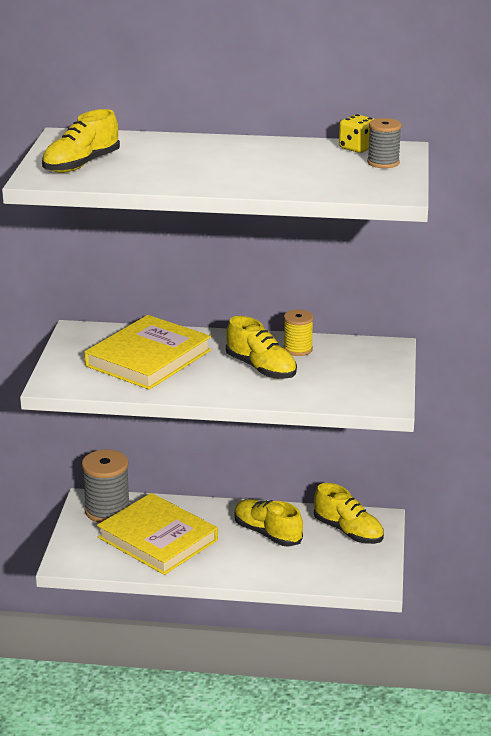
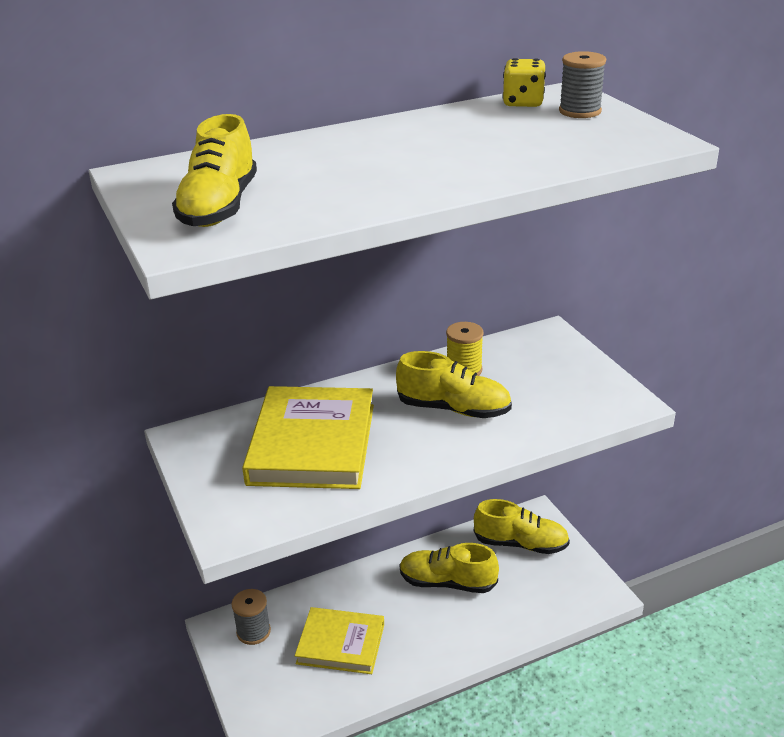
camera: 30 degrees left, 5 degrees up
grey spool [82,450,130,523] -> grey spool [232,589,271,645], size x0.60
yellow book [97,493,218,575] -> yellow book [295,607,384,674], size x0.66

